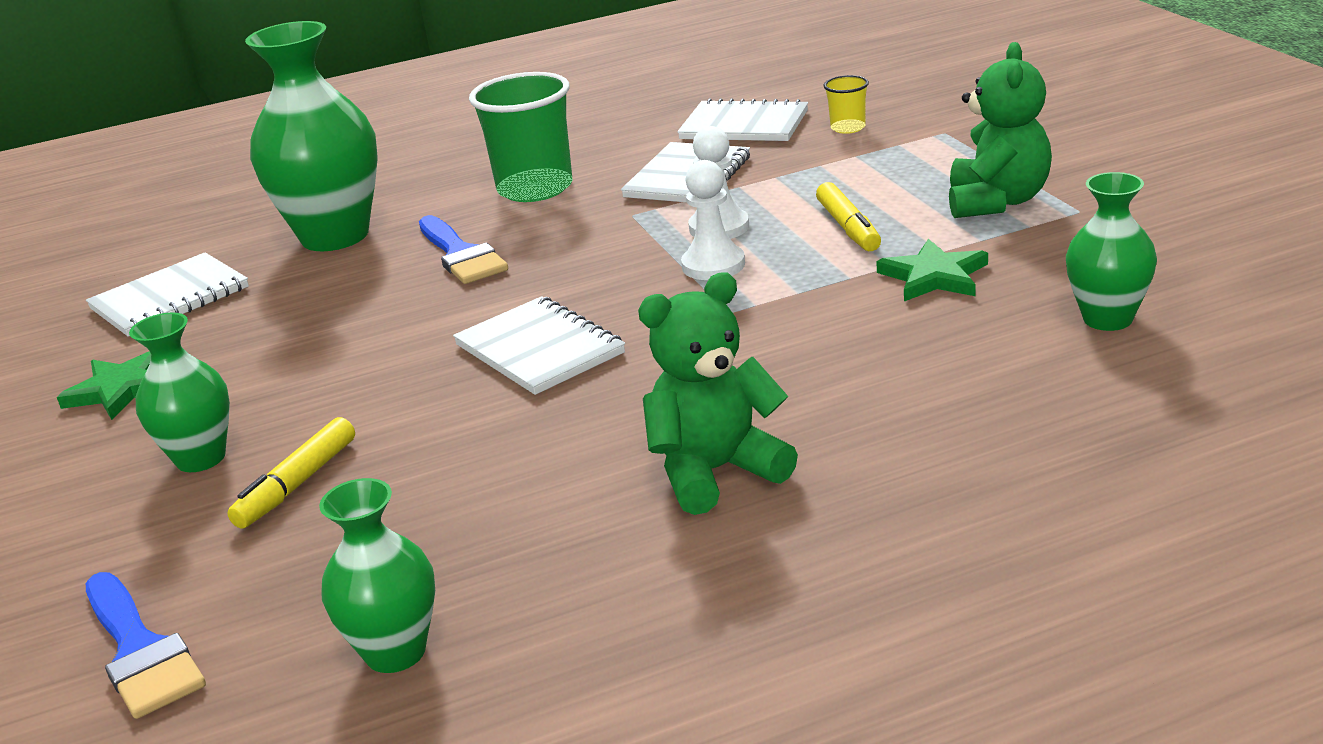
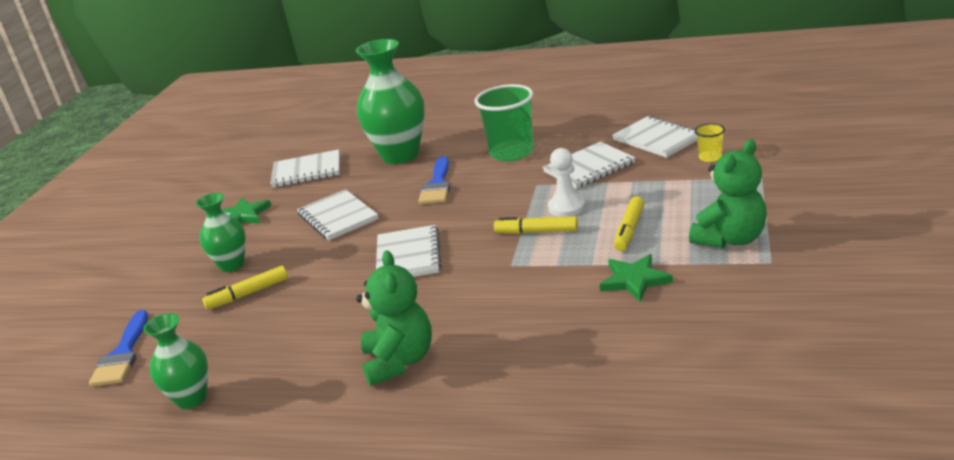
camera: 35 degrees right, 0 degrees up
green teddy bear [638,272,798,515] -> green teddy bear turned 75 degrees clockwise [356,250,432,386]
white pawn [681,160,745,280] -> yellow marker [494,216,578,234]
green vase [1066,172,1157,331] -> none
none -> white notebook [297,189,378,240]

